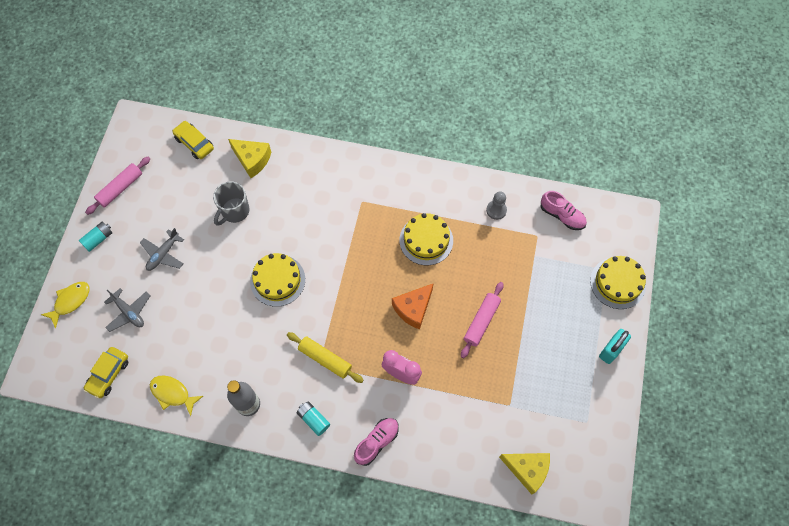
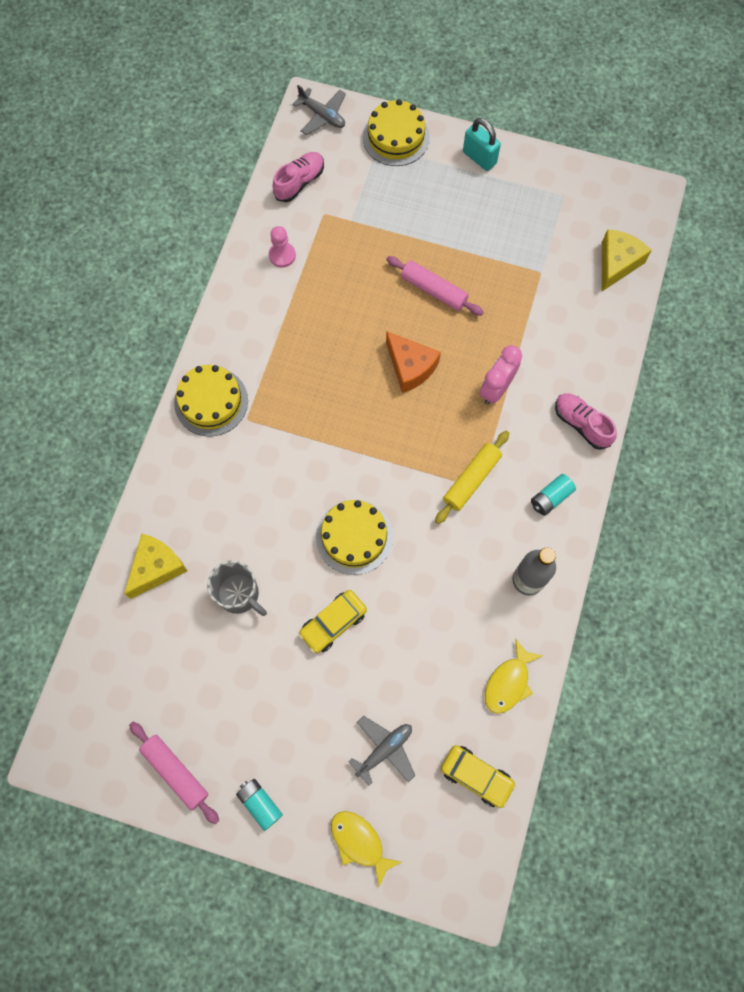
camera: 85 degrees left, 5 degrees up
grey plane [140,228,184,271] -> grey plane moved to [293,85,346,135]
yellow car [172,121,214,159] -> yellow car moved to [299,590,367,653]
yellow cake [400,213,453,265] -> yellow cake moved to [174,365,248,437]
grey pawn [486,192,507,220] -> pink pawn [269,226,296,267]

